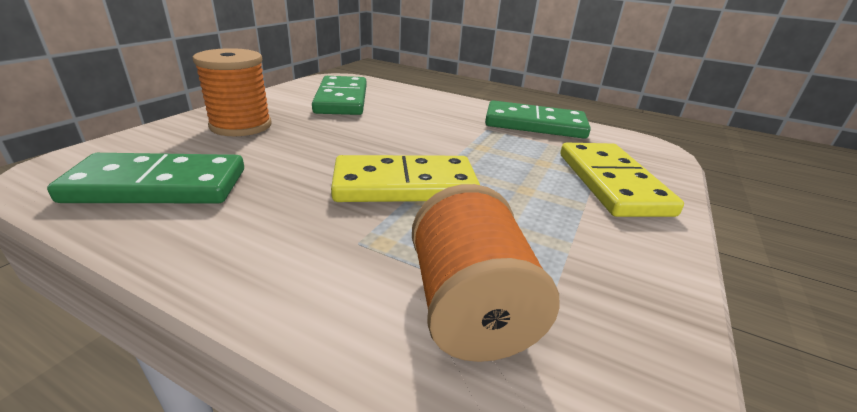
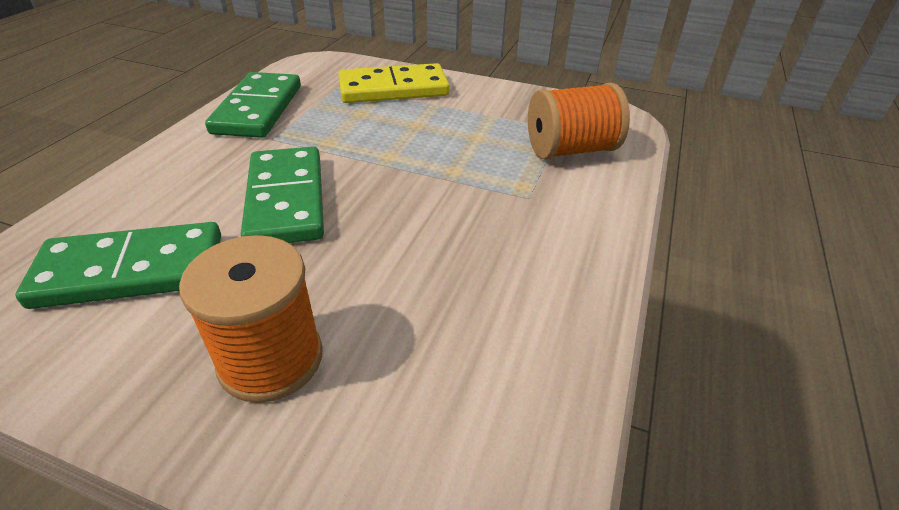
camera: 95 degrees left, 10 degrees up
green domino [47,153,244,203] -> green domino moved to [241,146,324,243]
yellow domino [331,155,480,202] -> none

